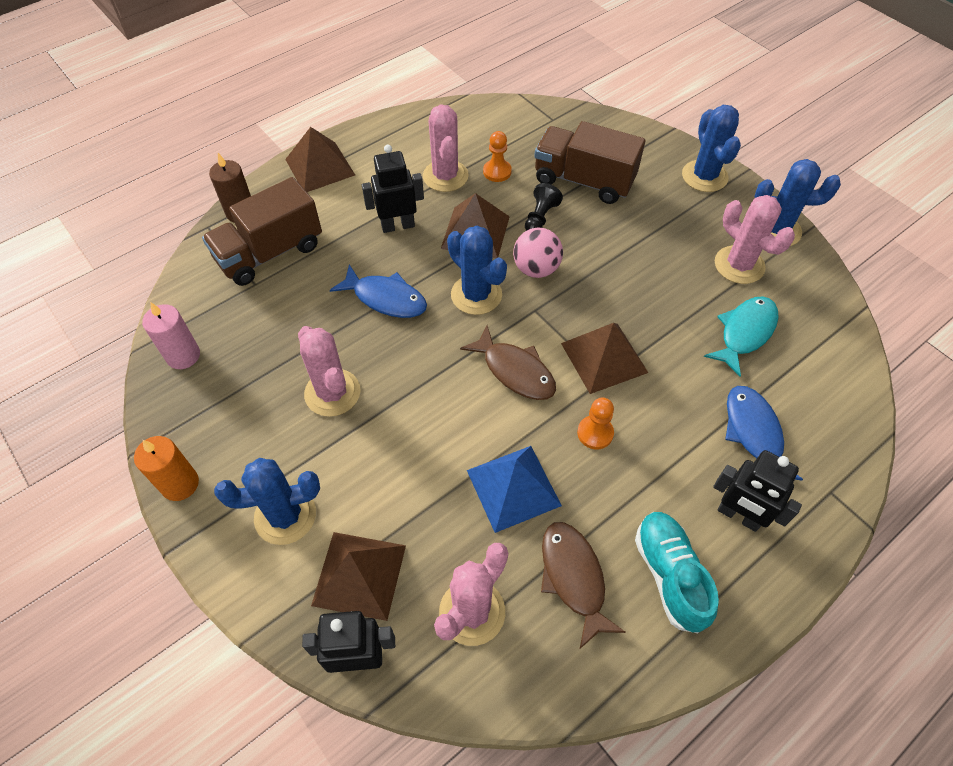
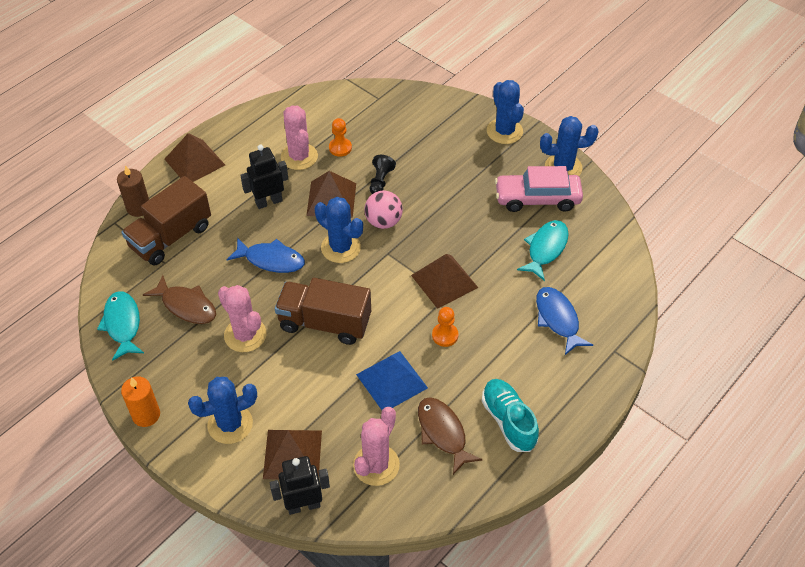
camera: 10 degrees left, 5 degrees down
pink candle [142,302,200,369] -> turquoise fish [97,292,144,361]
brown fish [460,325,556,400] -> brown fish moved to [143,275,216,324]
brown truck [534,121,645,204] -> brown truck moved to [275,278,371,345]
black robot [713,450,802,532] -> none
pink cactus [715,195,795,284] -> pink car [495,166,583,212]

